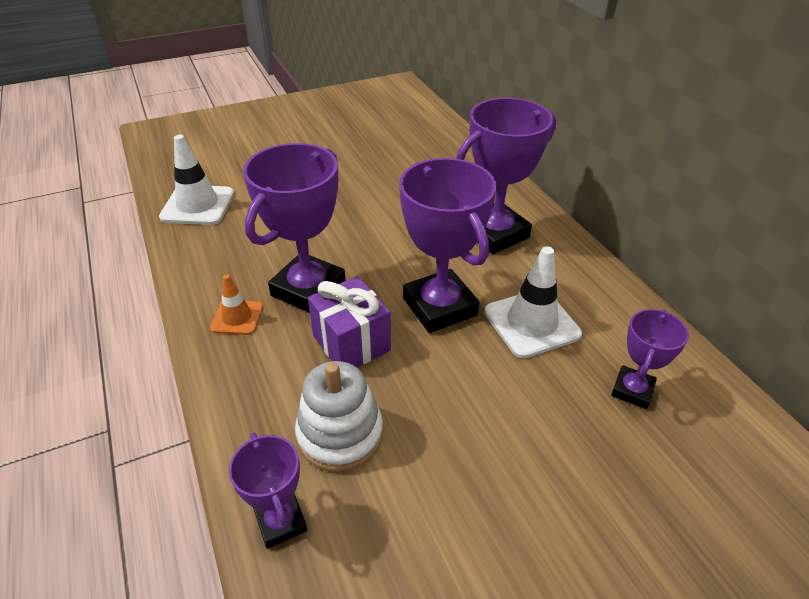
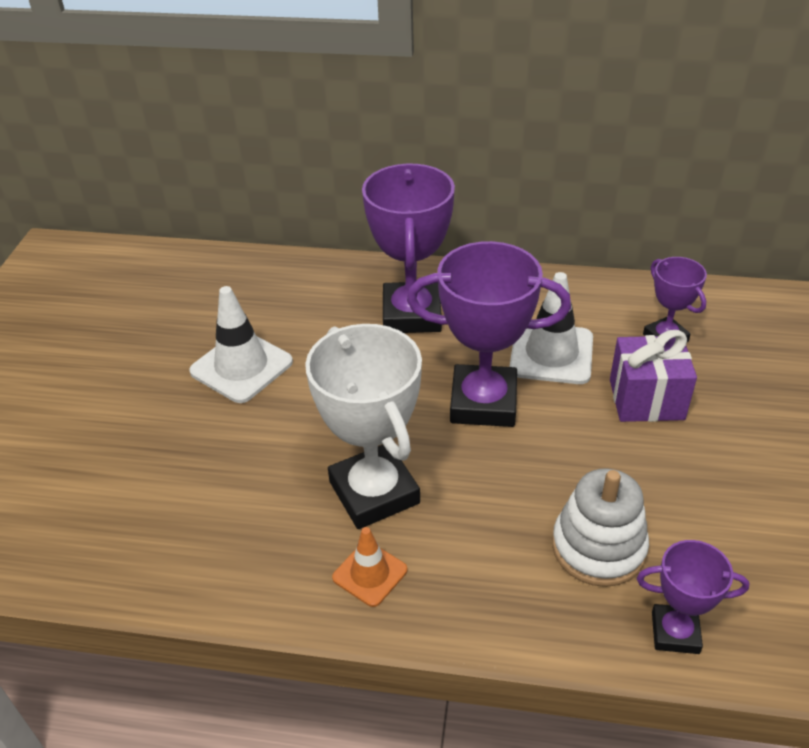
camera: 55 degrees left, 0 degrees up
white traffic cone [159,135,234,225] -> white traffic cone moved to [189,286,293,403]
purple trophy [243,143,346,313] -> white trophy [305,324,422,529]
purple gift [308,276,391,367] -> purple gift moved to [610,330,697,422]

